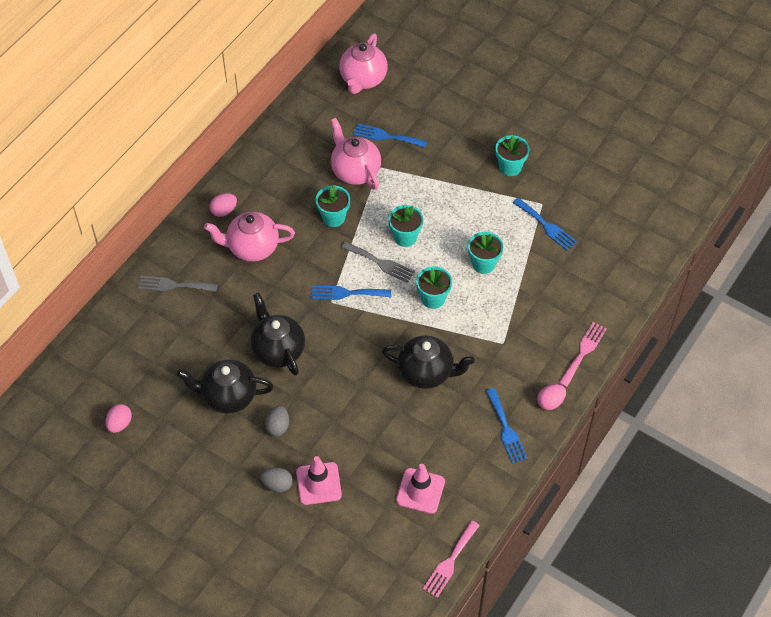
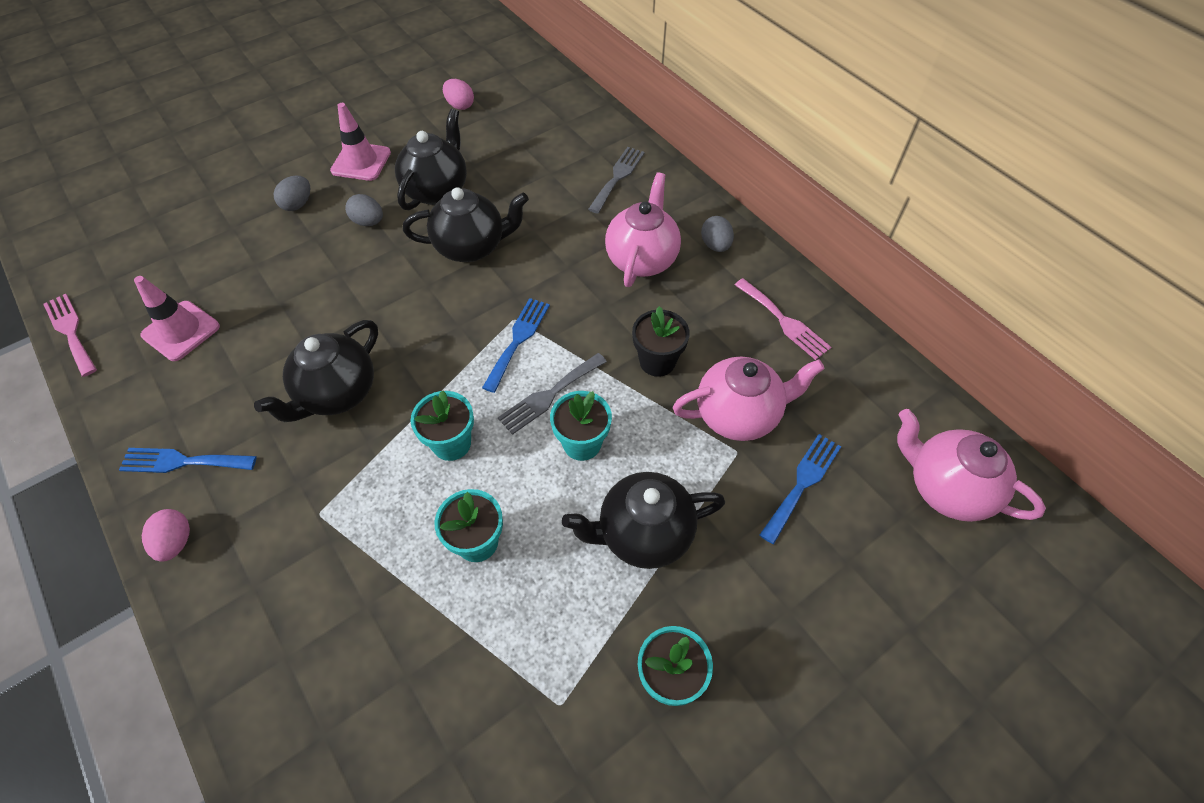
camera: 110 degrees right, 0 degrees up
pink egg [209,193,237,217] -> grey egg [701,216,734,252]
pink traffic cone [296,456,342,505] -> pink traffic cone moved to [330,103,391,181]
turquoise flower pot [316,185,350,227] -> black flower pot [632,306,690,377]
blue fork [513,198,577,251] -> none
pink fork [559,322,607,387] -> pink fork moved to [735,278,832,360]
none -> black teapot [562,472,725,569]

